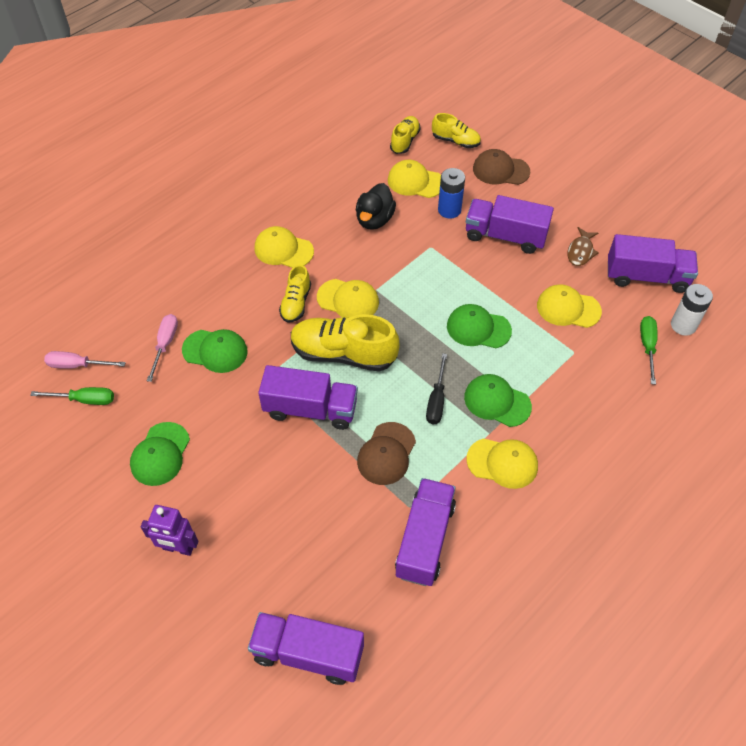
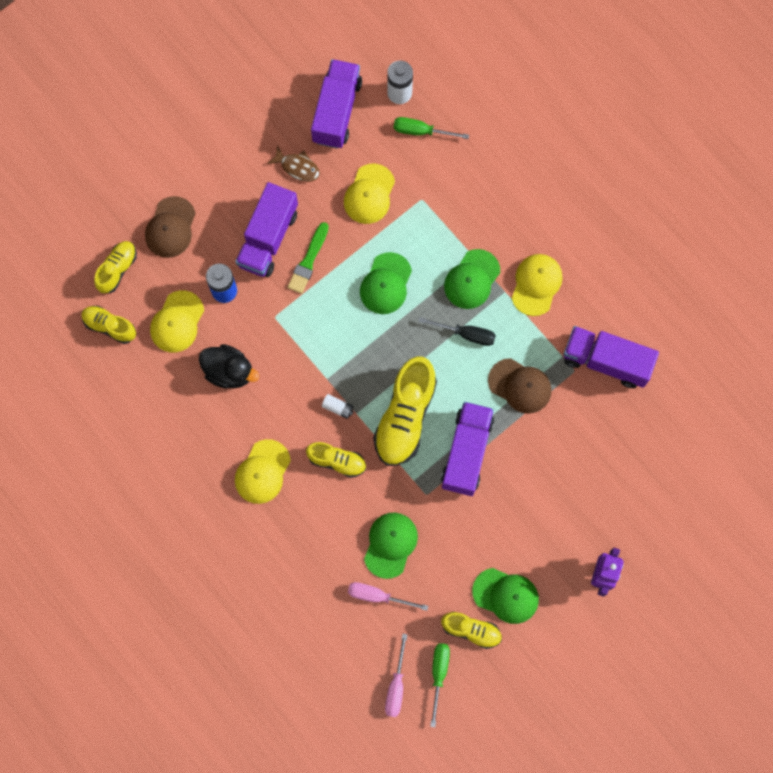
camera: 85 degrees left, 20 degrees up
purple truck [248,612,364,685] -> none
yellow cap [317,279,379,317] -> white battery [322,394,354,419]
none -> green brush [288,222,329,294]
none -> yellow shoe [441,612,502,649]

